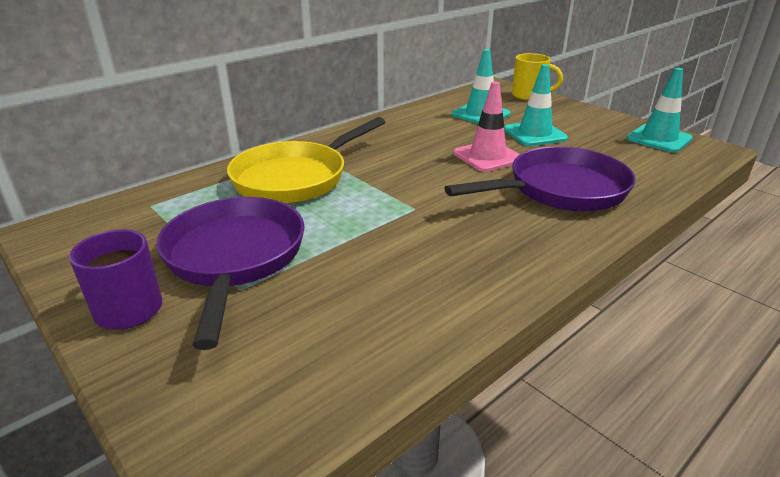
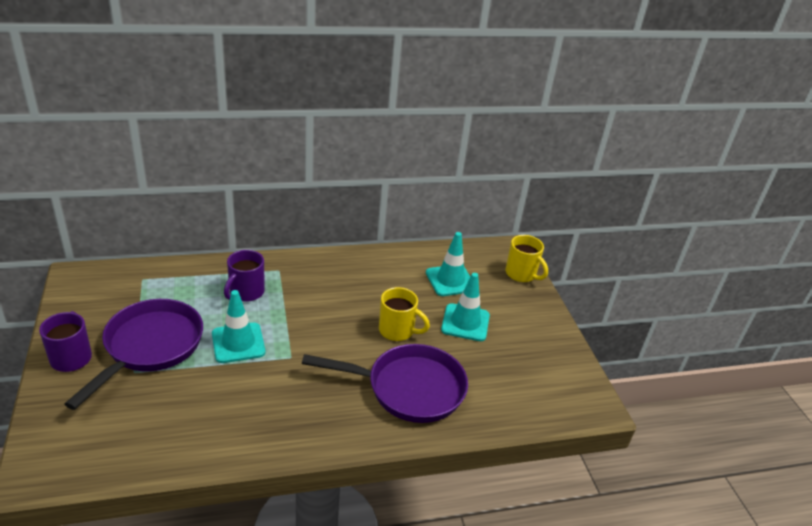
camera: 25 degrees right, 5 degrees up
yellow pan [227,117,385,204] -> purple mug [224,250,265,302]
pink traffic cone [453,82,520,172] -> yellow mug [379,287,430,341]
turquoise traffic cone [626,68,693,152] -> turquoise traffic cone moved to [212,290,265,363]

